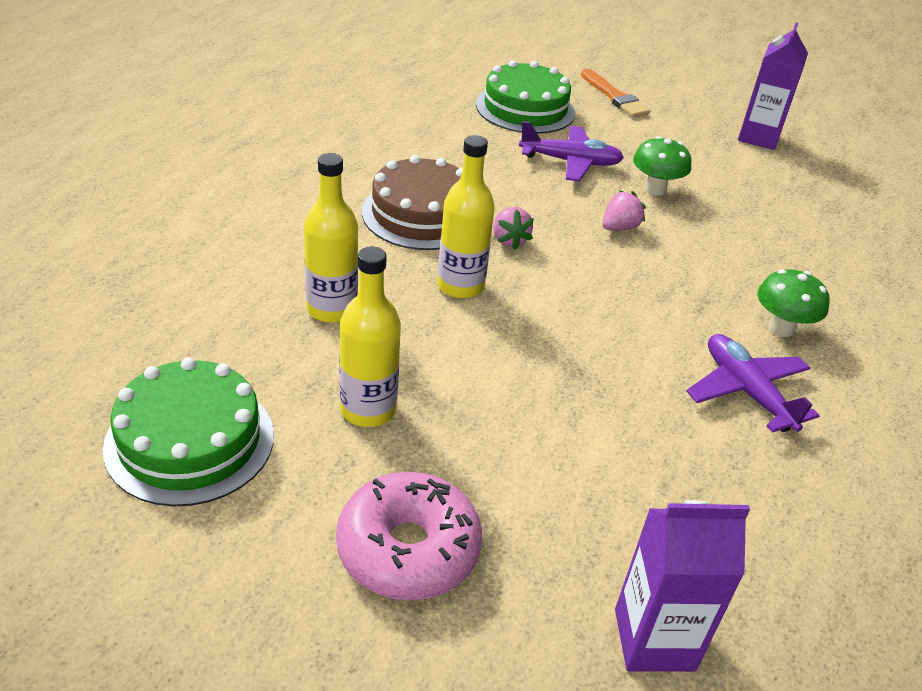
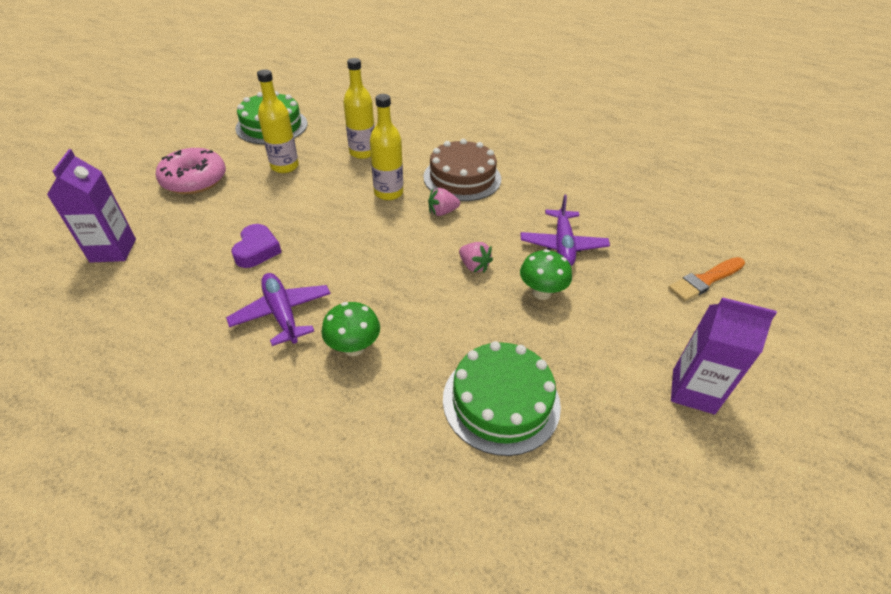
camera: 90 degrees right, 5 degrees up
green cake [476,60,575,134] -> green cake moved to [443,341,561,456]
purple plane [686,334,819,433] -> purple plane turned 90 degrees counterclockwise [226,273,331,346]
none -> purple heart [231,224,282,268]

